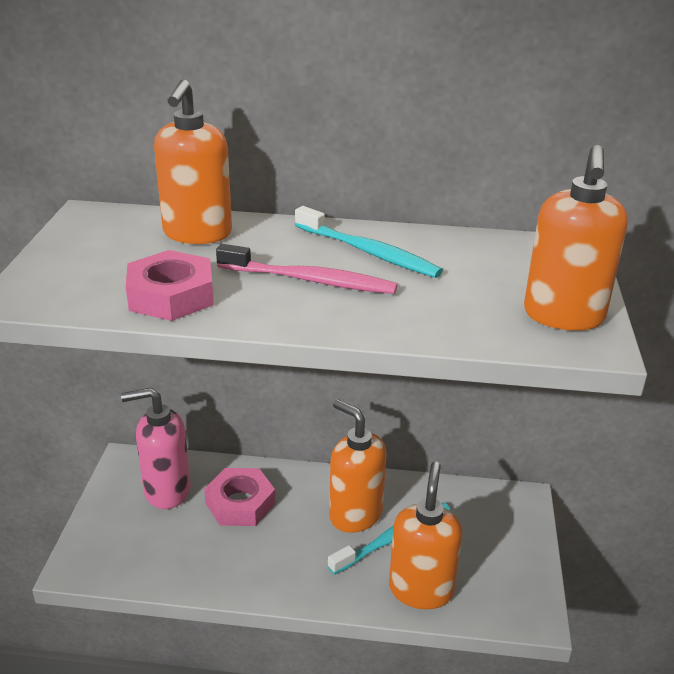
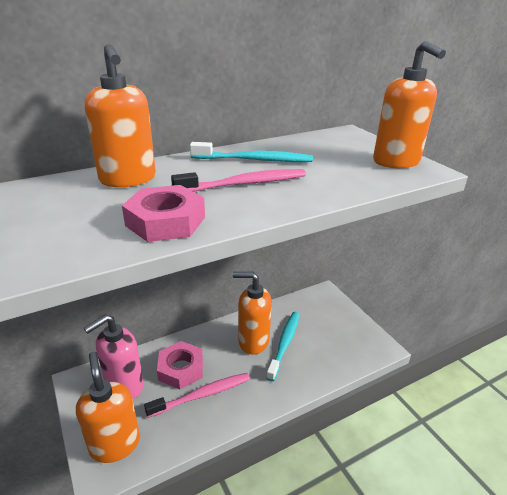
camera: 35 degrees left, 0 degrees up
orange soap dispenser [389,462,462,609] -> orange soap dispenser moved to [76,352,140,463]
none -> pink toothbrush [144,373,250,418]

